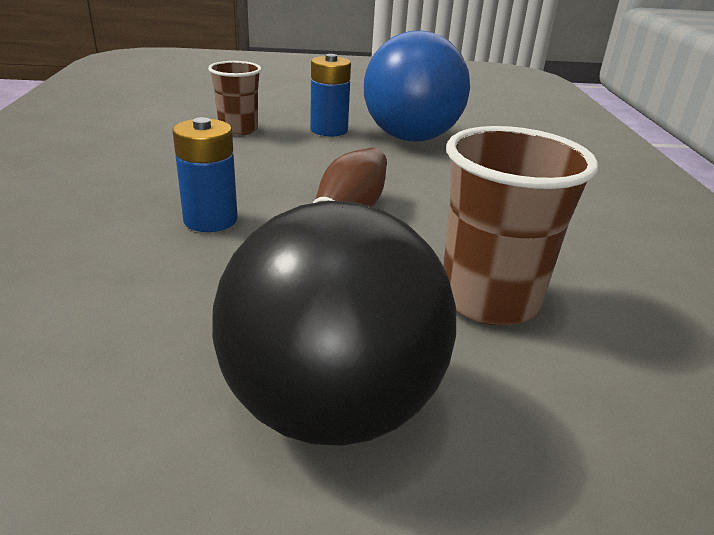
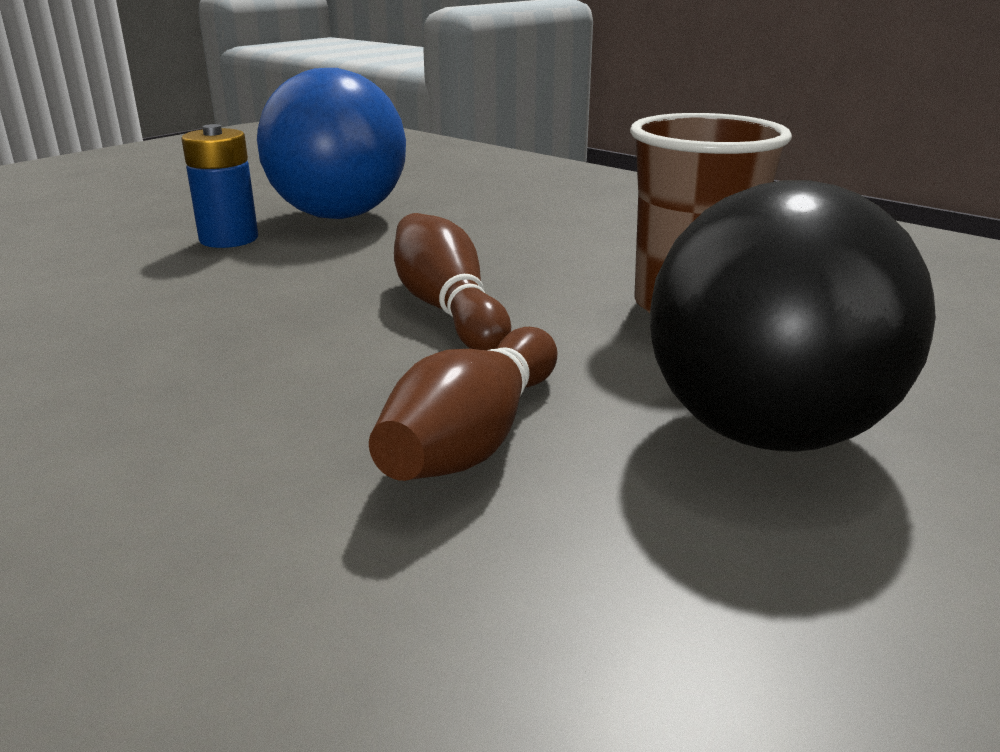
camera: 45 degrees left, 5 degrees down
blue battery [173,117,238,232] -> none
brown cup [208,61,262,135] -> none
none -> brown bowling pin [369,327,558,481]

